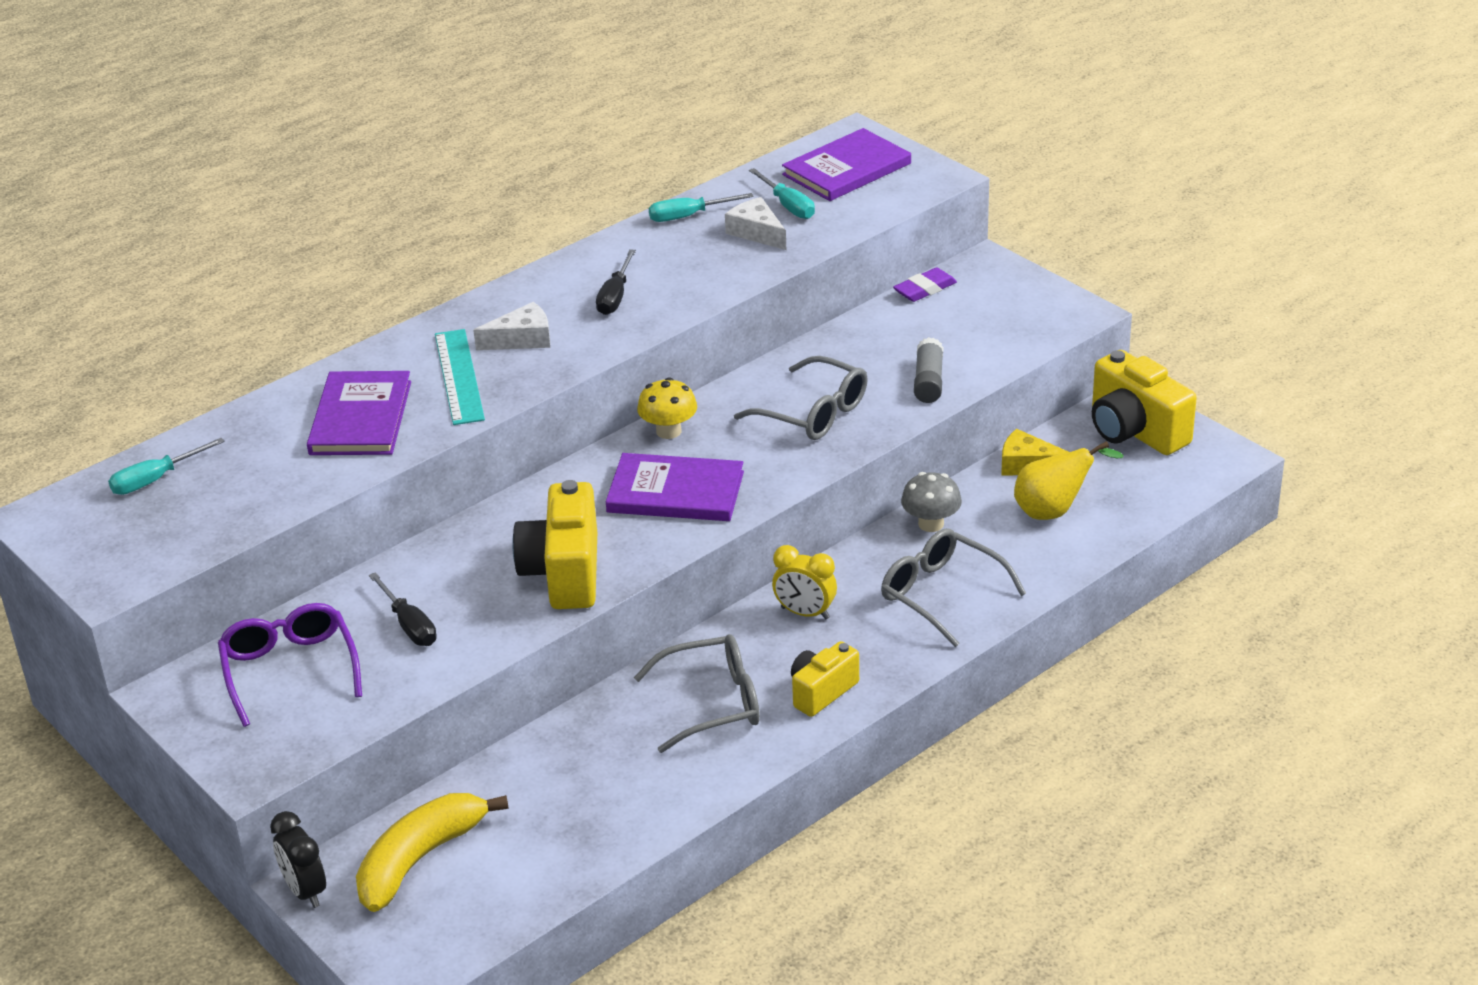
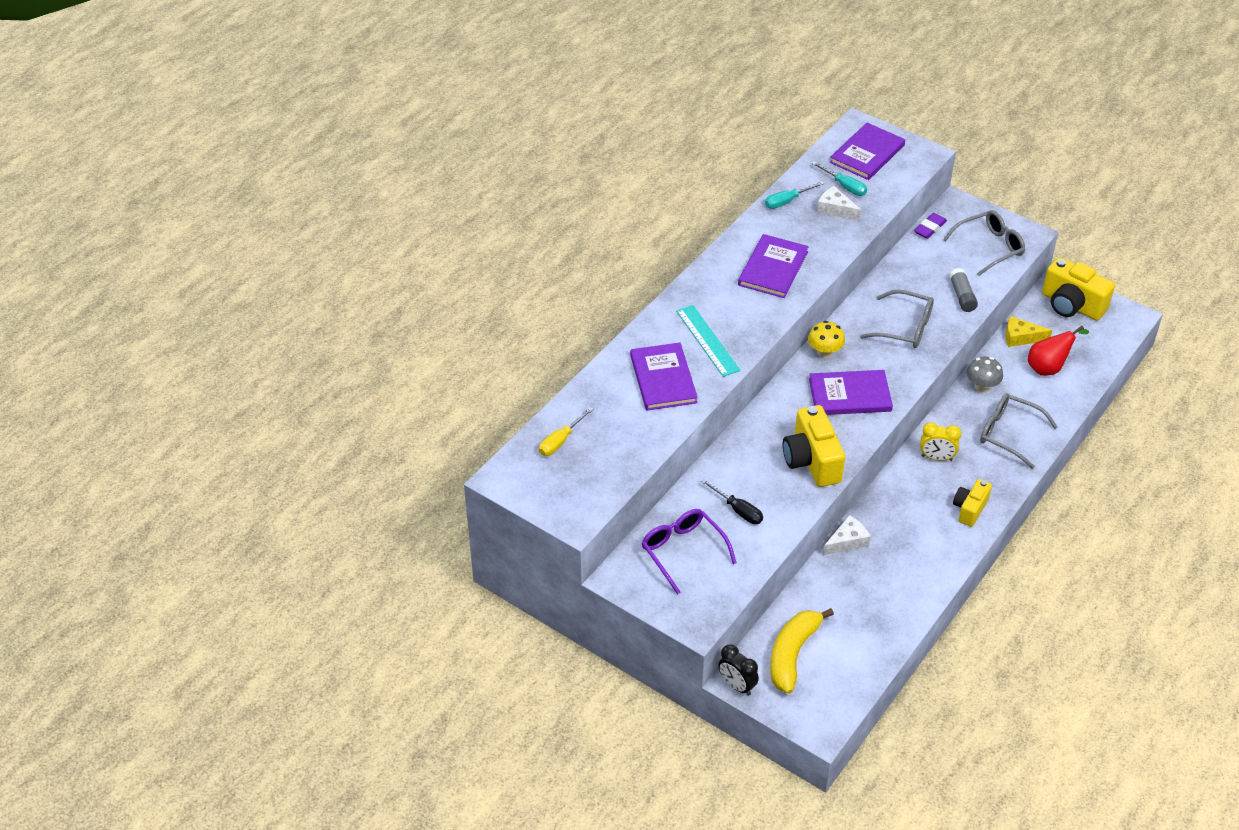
camera: 15 degrees left, 10 degrees up
turquoise screwdriver [108,438,225,495] -> yellow screwdriver [539,407,593,456]
white cheese [473,302,550,350] -> white cheese moved to [823,515,871,555]
black screwdriver [596,249,636,315] -> purple book [738,234,809,298]
grey glasses [634,634,760,753] -> grey glasses moved to [943,210,1025,276]
yellow pear [1014,441,1124,520] -> red pear [1028,326,1089,376]

